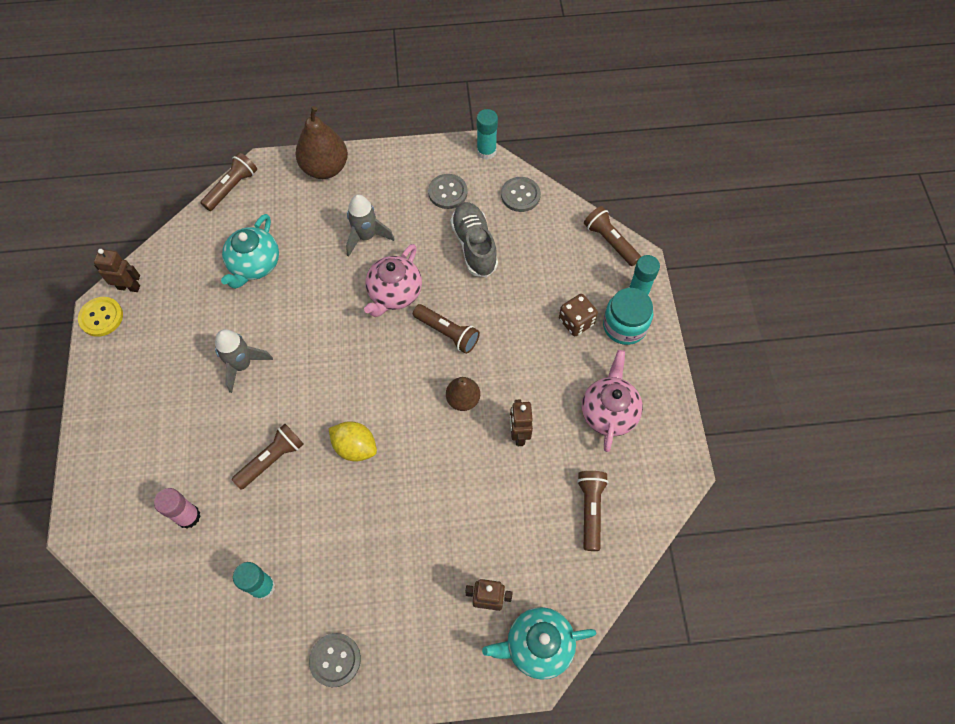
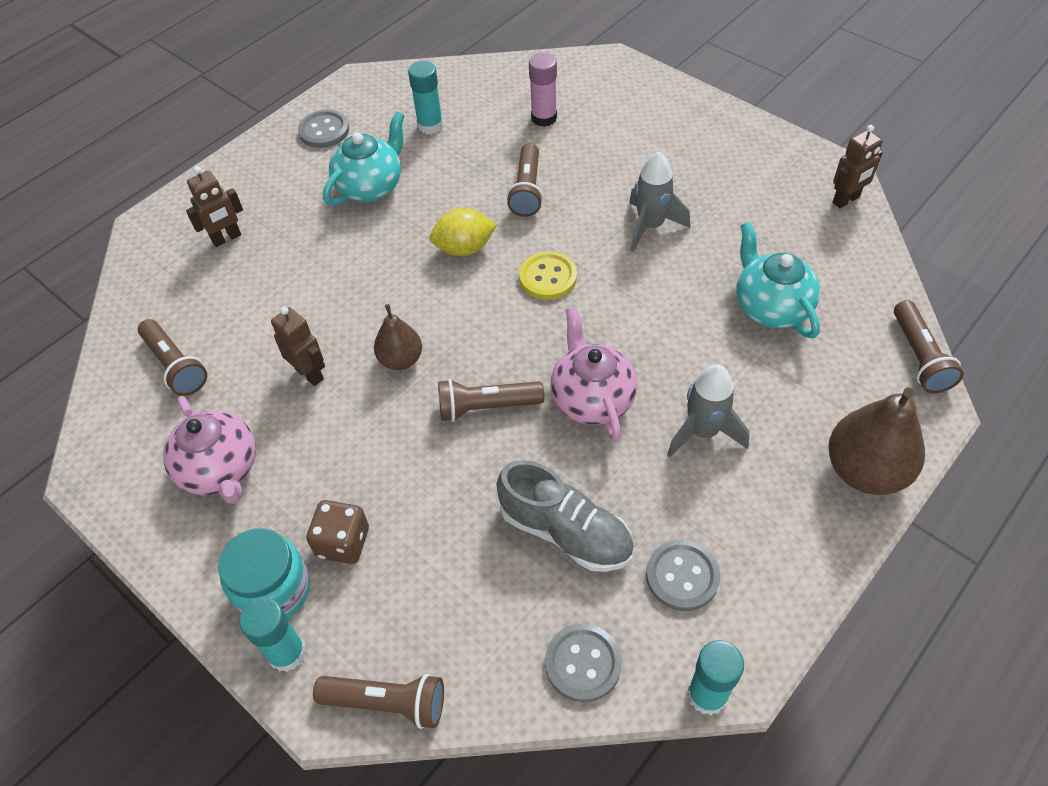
camera: 140 degrees right, 10 degrees down
yellow button [78,297,123,337] -> yellow button moved to [519,251,577,300]
turquoise teapot [482,607,596,680] -> turquoise teapot moved to [323,112,405,206]

